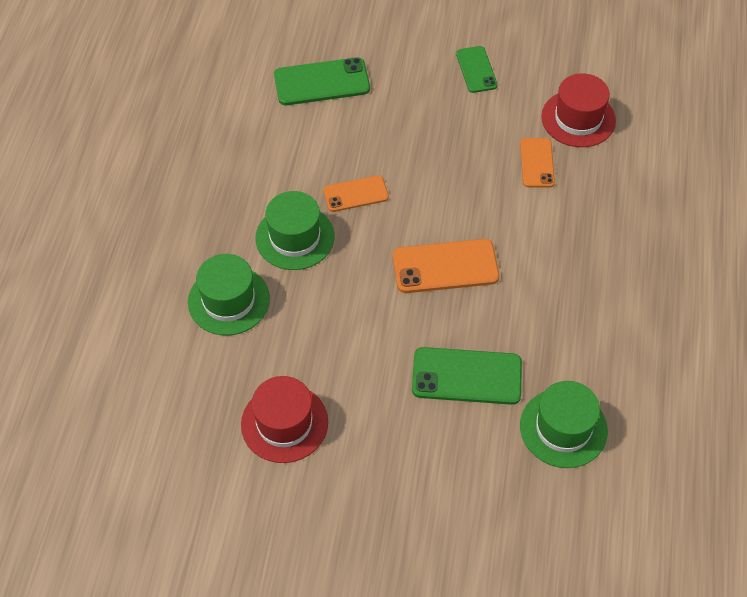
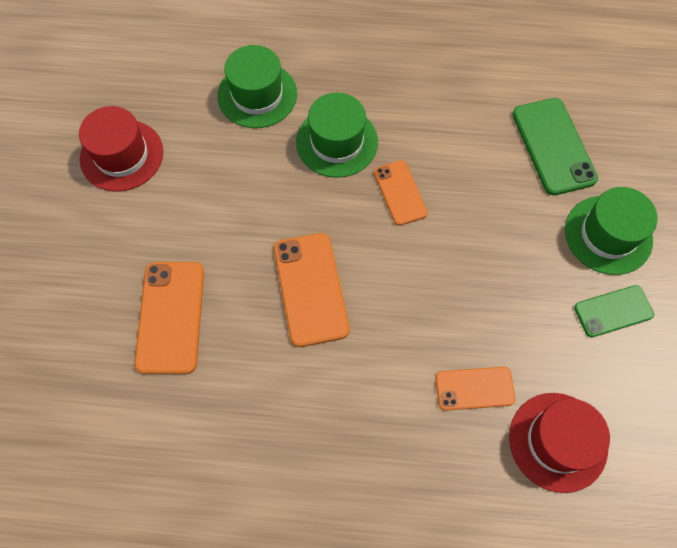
camera: 85 degrees right, 10 degrees up
green phone [412,347,522,405] -> orange phone [134,262,204,374]
green hat [520,381,608,468] -> green hat moved to [565,187,658,275]

